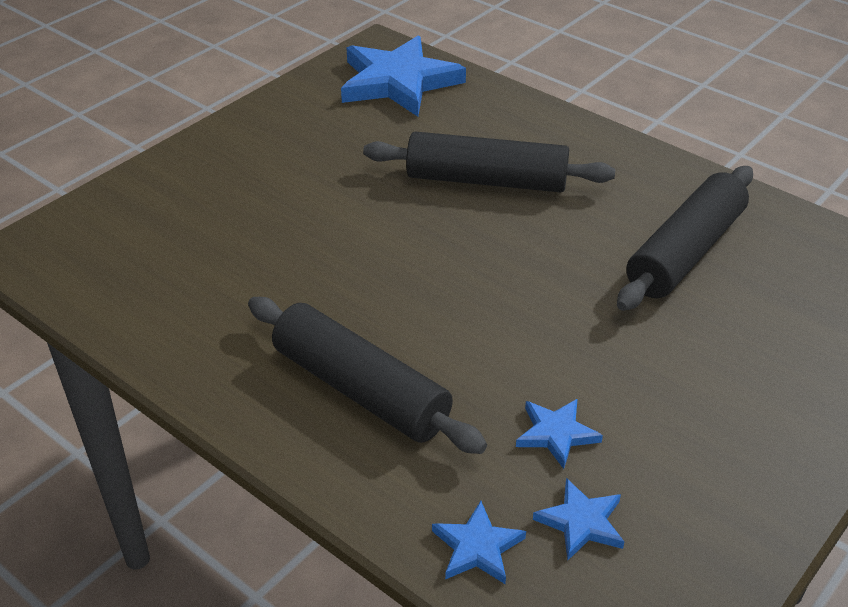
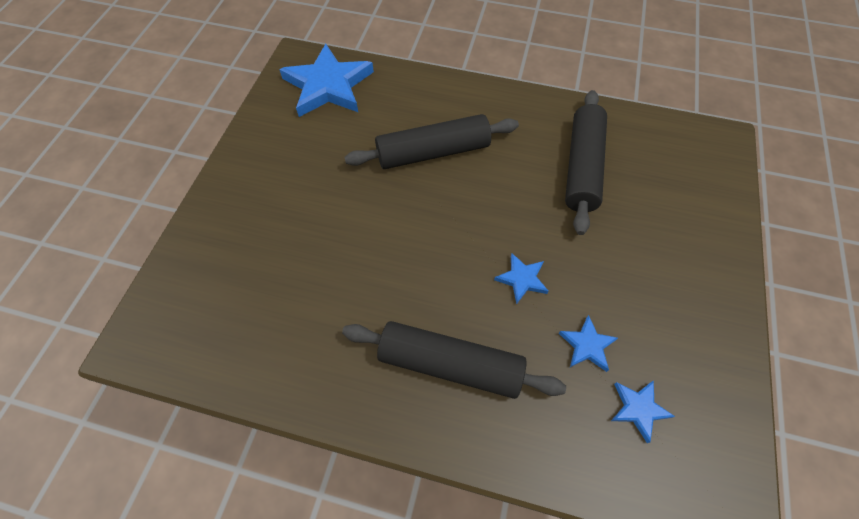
camera: 25 degrees left, 20 degrees up
blue star [432,501,526,584] -> blue star moved to [494,253,549,304]

